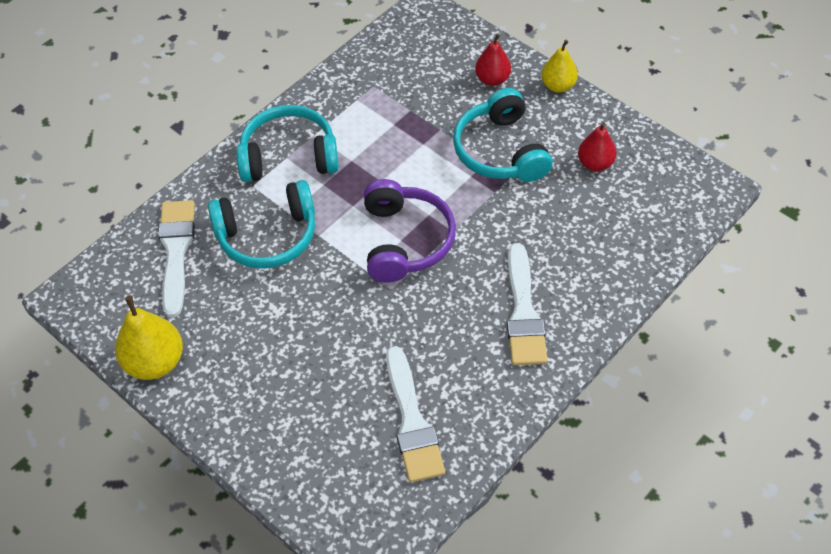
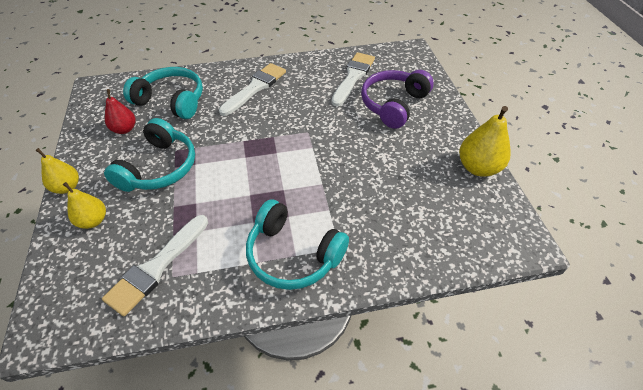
camera: 145 degrees left, 5 degrees down
white brush [158,200,195,318] -> white brush moved to [102,215,208,316]
turquoise headphones [208,180,315,269] -> turquoise headphones moved to [123,67,203,119]
purple headphones [364,179,456,283] -> purple headphones moved to [361,70,434,129]
red pear [475,34,511,86] -> yellow pear [63,182,106,229]

